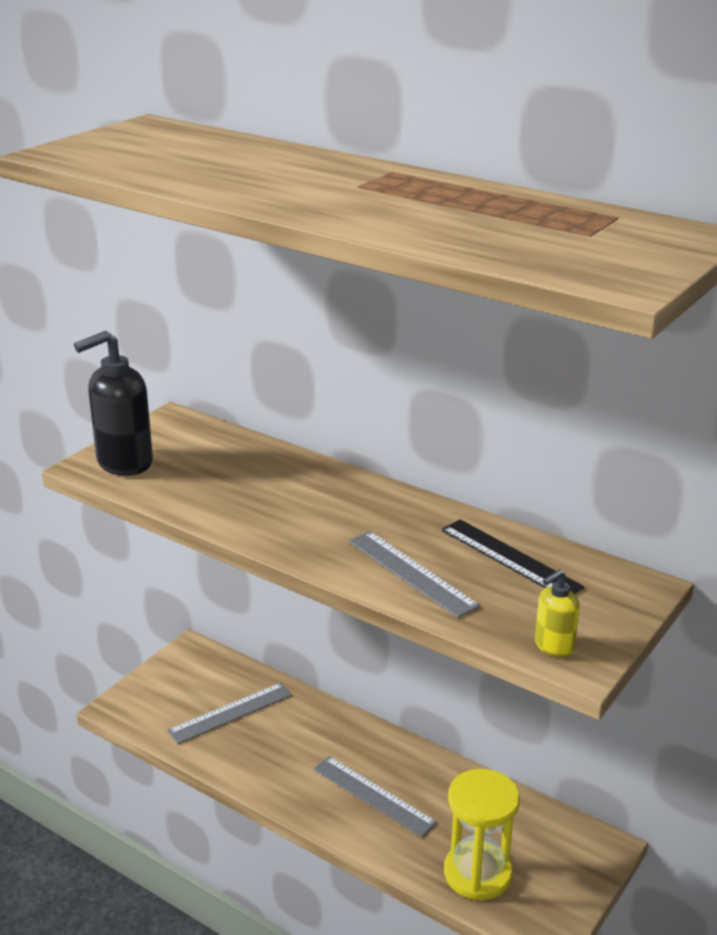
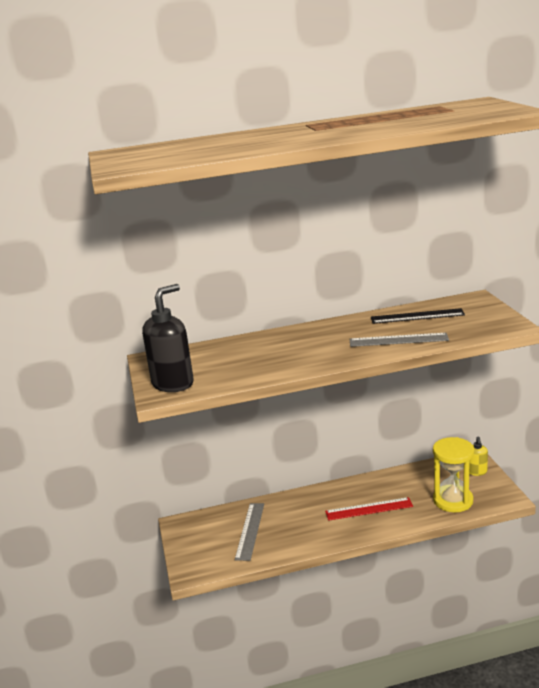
camera: 45 degrees left, 5 degrees down
black soap dispenser [74,331,153,476] -> black soap dispenser turned 150 degrees counterclockwise [142,284,194,392]
grey ruler [314,756,437,837] -> red ruler [325,497,413,521]
yellow soap dispenser [535,569,580,657] -> yellow soap dispenser moved to [469,437,488,476]

